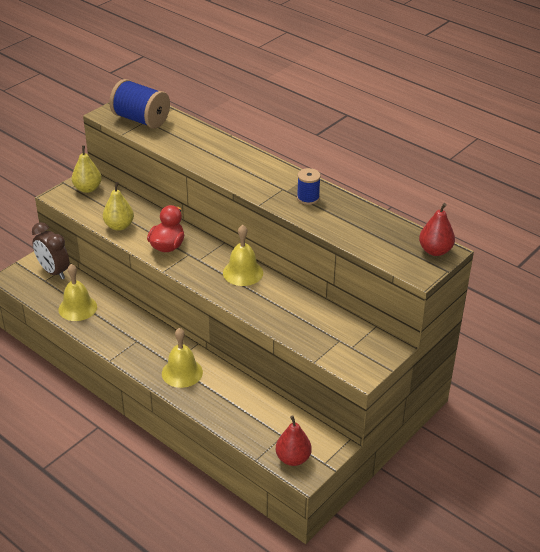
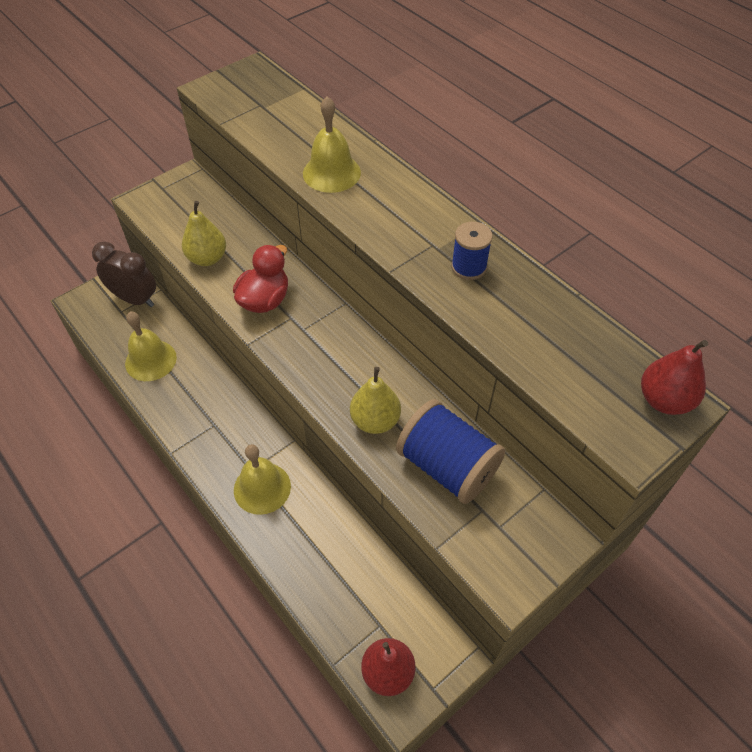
camera: 10 degrees right, 15 degrees up
brown clock [32,222,70,279] -> brown clock turned 150 degrees clockwise [92,242,156,307]
yellow pear [72,145,102,193] -> yellow pear moved to [350,367,401,434]
blue spool [109,79,170,129] -> blue spool moved to [396,399,505,504]
yellow bell [223,225,263,286] -> yellow bell moved to [303,96,361,193]

